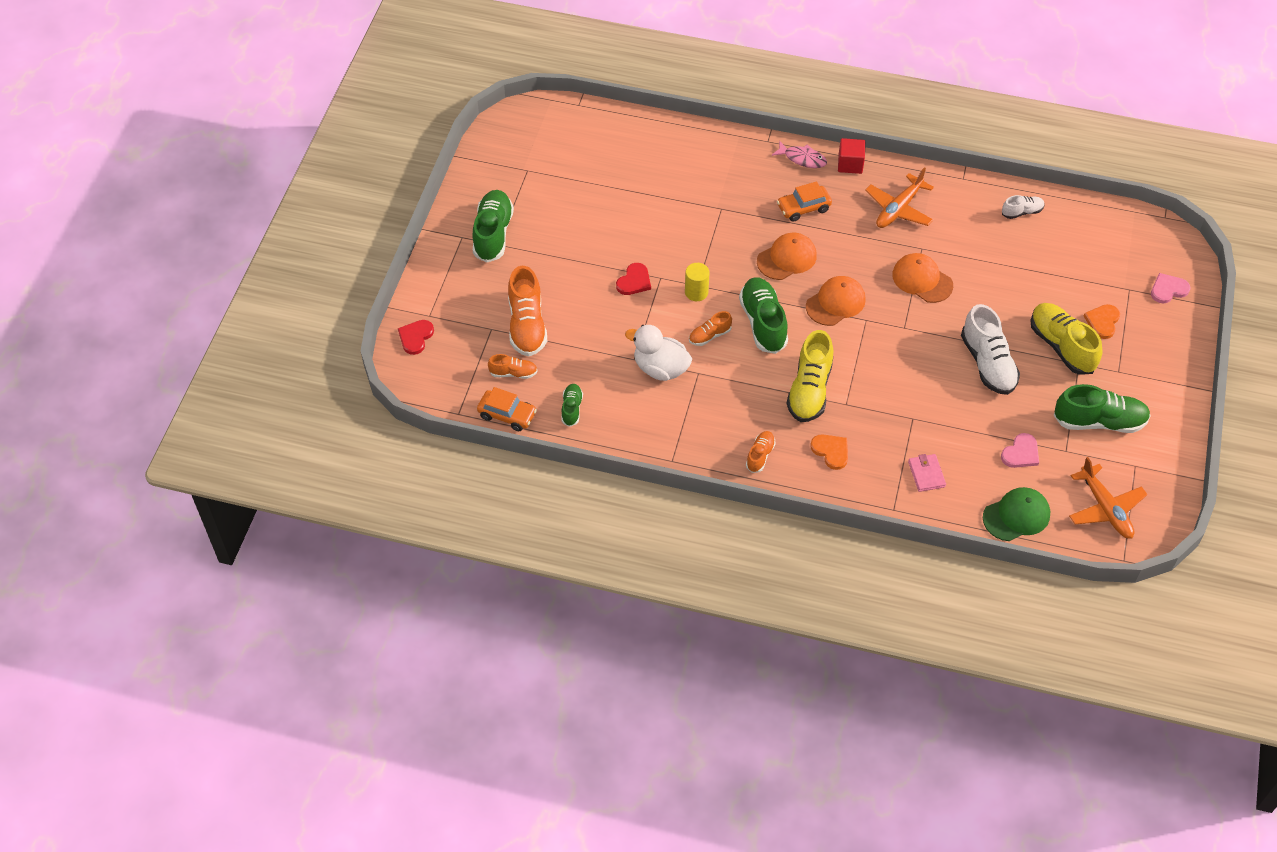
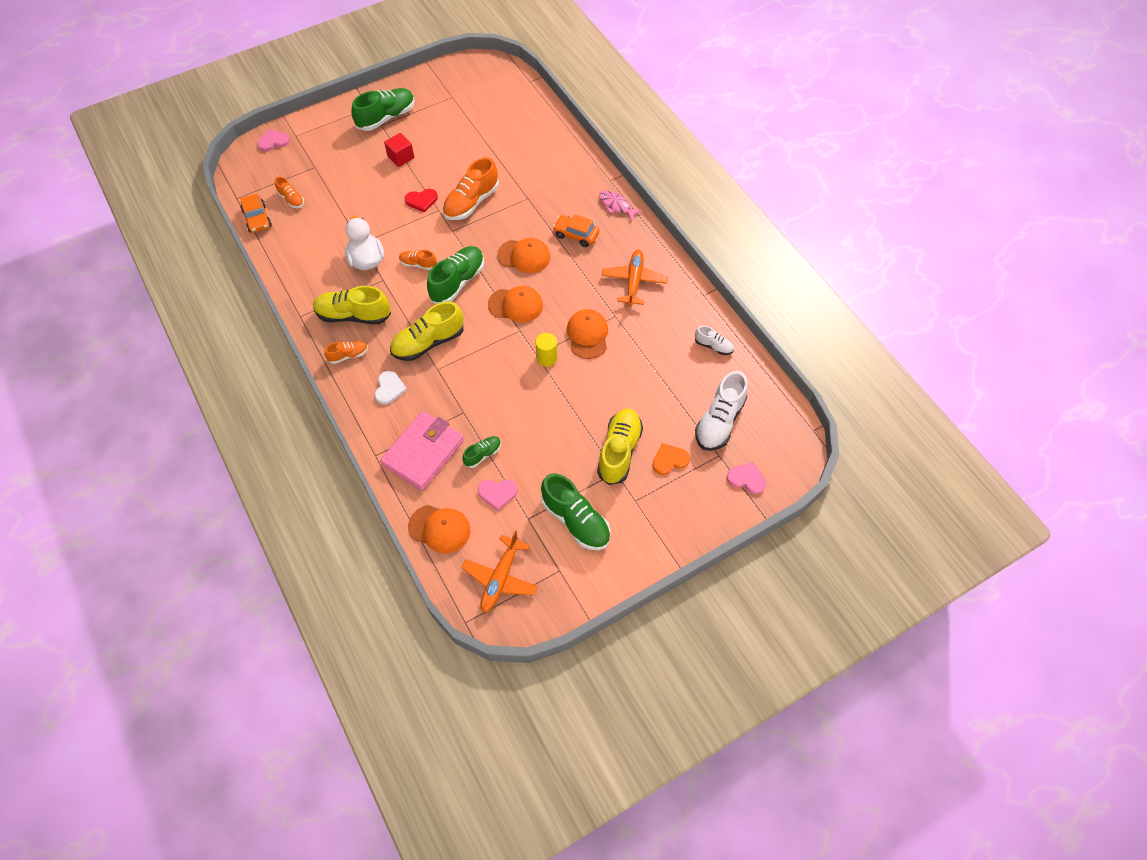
camera: 45 degrees right, 5 degrees up
red heart [398,320,434,355] -> pink heart [257,129,290,152]
orange shoe [508,266,547,356] -> orange shoe moved to [443,157,499,220]
green shoe [561,384,583,427] -> green shoe moved to [462,436,501,468]
yellow cylinder [685,263,709,301] -> yellow cylinder moved to [535,333,558,367]
pink fish [772,141,827,168] -> pink fish turned 150 degrees clockwise [599,191,643,222]
orange heart [810,434,848,470] -> white heart [375,371,407,405]
red cube [838,138,865,174] -> red cube moved to [384,133,414,167]
orange plane [865,167,934,228] -> orange plane turned 105 degrees clockwise [602,250,668,306]
pink wallet [908,454,946,492] -> pink wallet [380,411,464,491], size x2.12
white shoe [961,304,1020,395] -> white shoe moved to [695,371,748,451]
green cap [983,487,1050,541] -> orange cap [408,505,470,553]
none -> yellow shoe [313,286,391,324]

